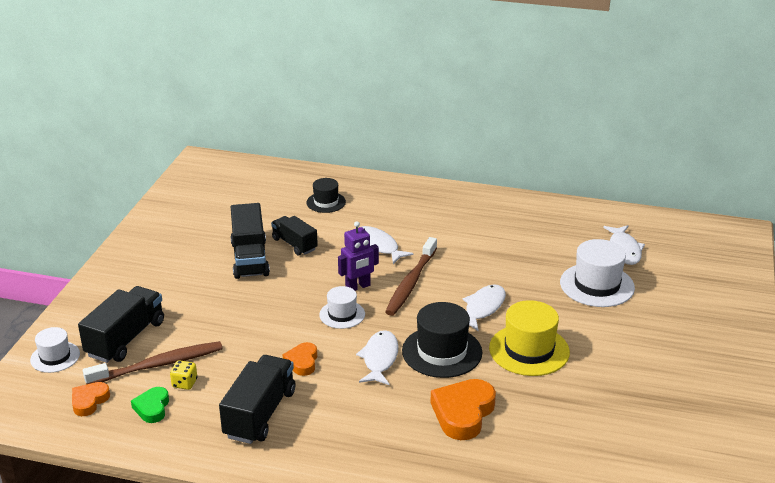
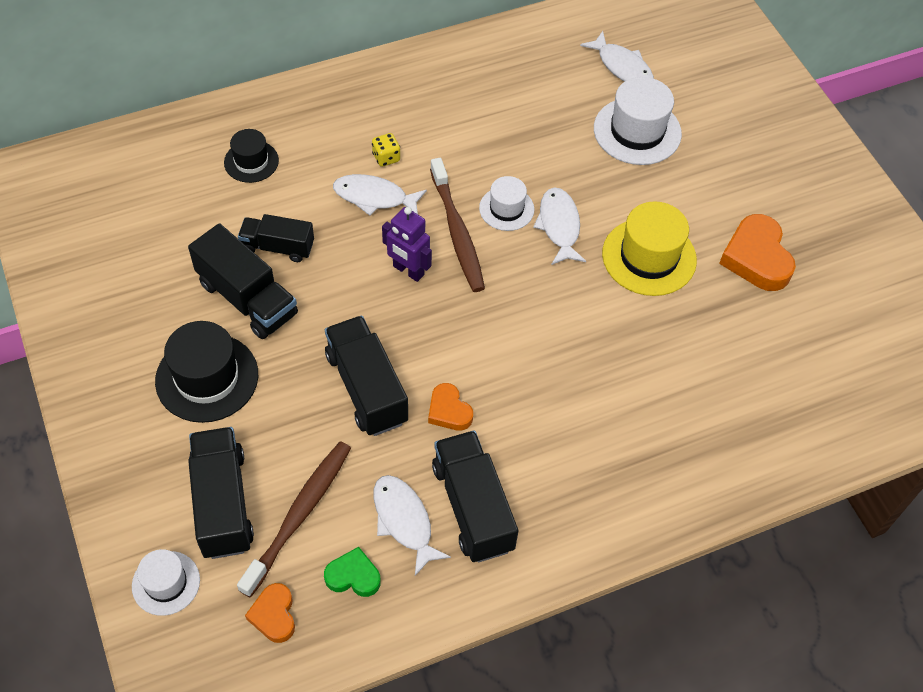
camera: 40 degrees left, 25 degrees up
green heart [131,387,169,423] -> green heart turned 135 degrees clockwise [324,547,381,597]
yellow dice [170,360,197,390] -> yellow dice moved to [372,133,400,167]
white hat [319,286,365,329] -> white hat moved to [479,176,535,231]
purple robot [338,221,379,291] -> purple robot turned 105 degrees clockwise [382,207,432,282]
white fish [356,330,399,385] -> white fish moved to [374,475,451,576]
black hat [402,302,482,378] -> black hat moved to [155,321,258,423]
orange heart [430,379,496,440] -> orange heart moved to [719,214,796,291]
none -> black truck [325,316,408,436]

